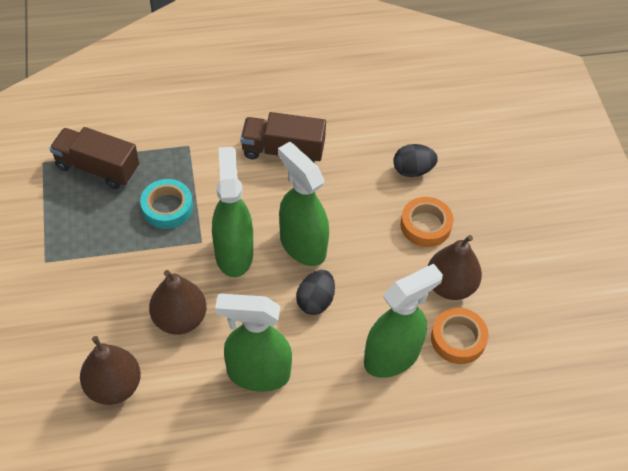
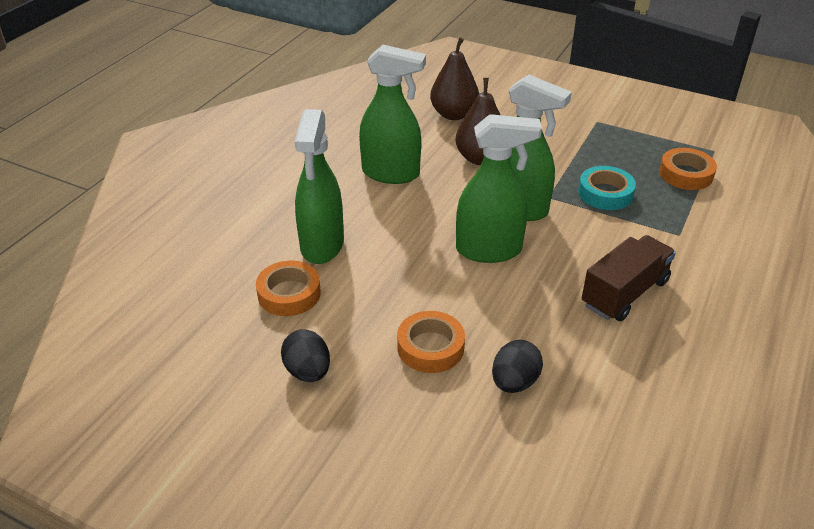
camera: 130 degrees right, 15 degrees down
brown truck [49,127,139,189] -> orange tape [659,148,717,190]
green spray bottle [215,294,292,392] -> green spray bottle turned 60 degrees clockwise [359,45,426,184]
black egg [296,270,335,315] -> black egg moved to [281,329,330,382]
brown pear [428,235,482,300] -> none

